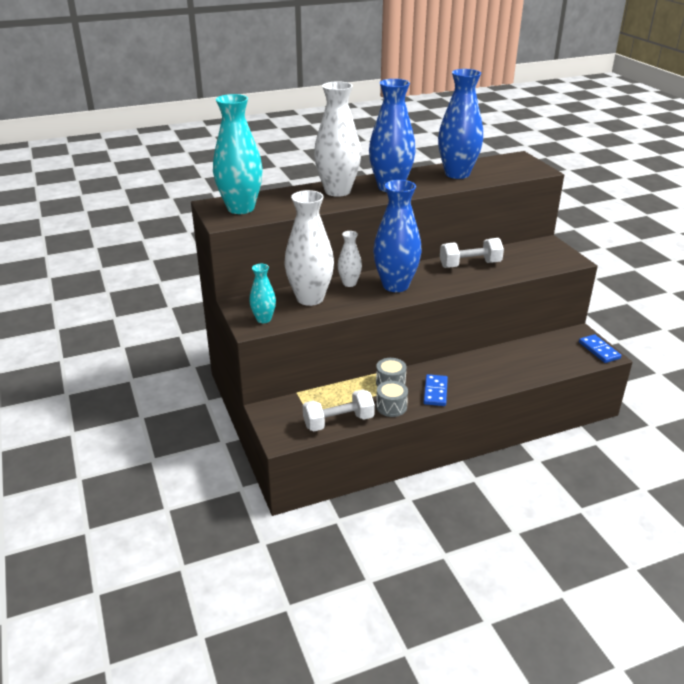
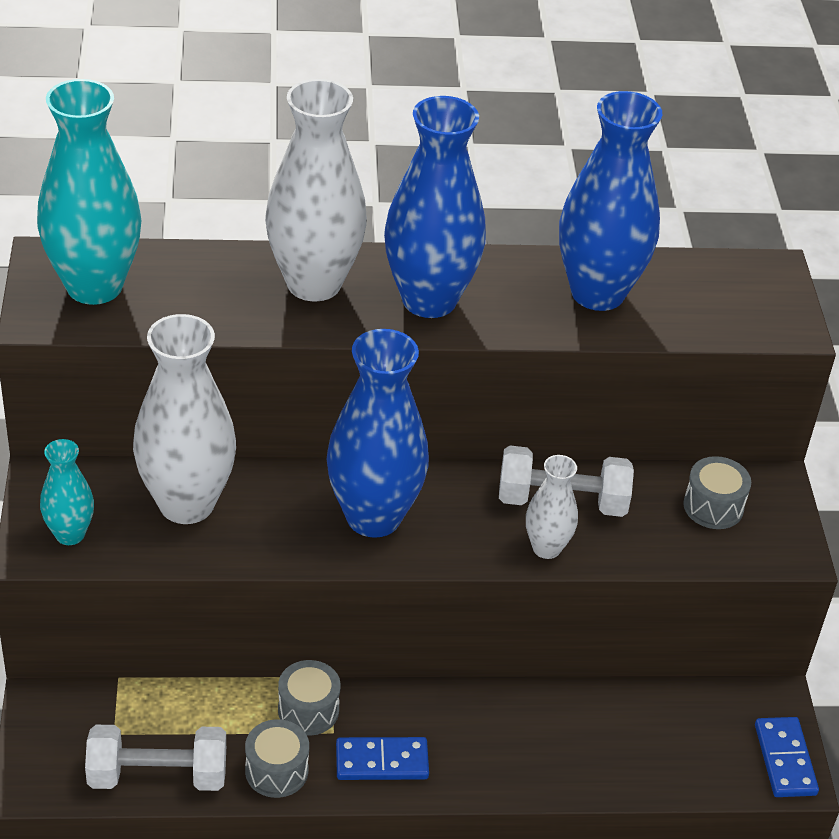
camera: 15 degrees right, 10 degrees up
white vase [338,231,362,287] -> white vase moved to [526,455,578,559]
blue domino [423,374,448,406] -> blue domino turned 60 degrees clockwise [336,737,429,780]
none -> grey drum [683,456,751,529]

